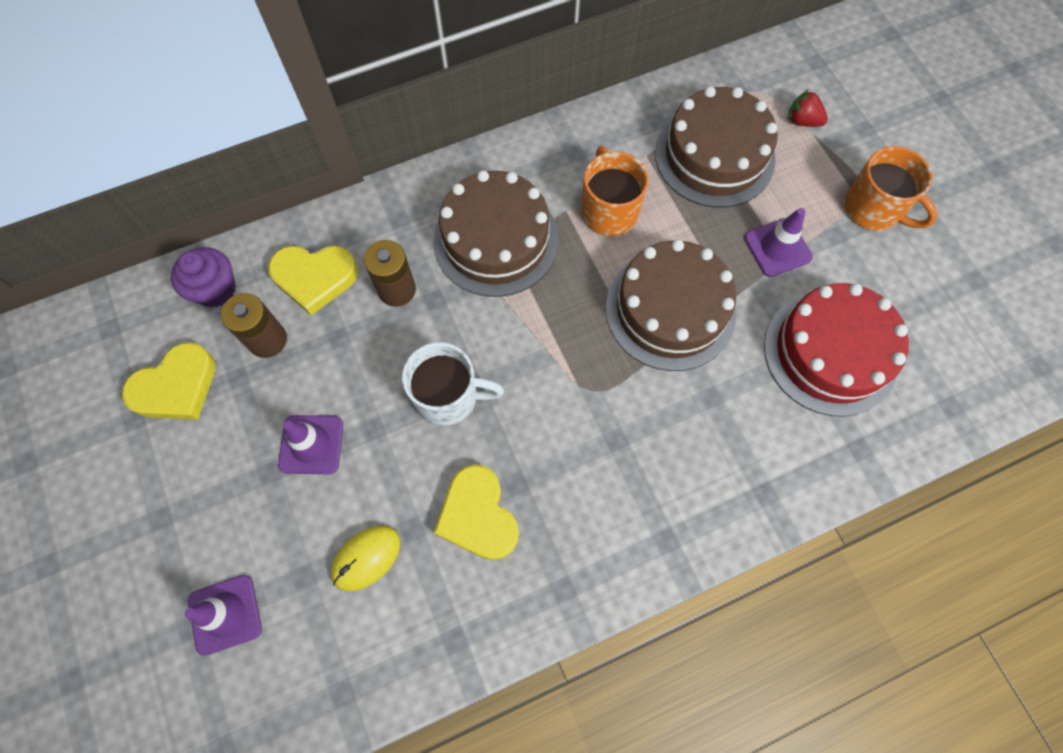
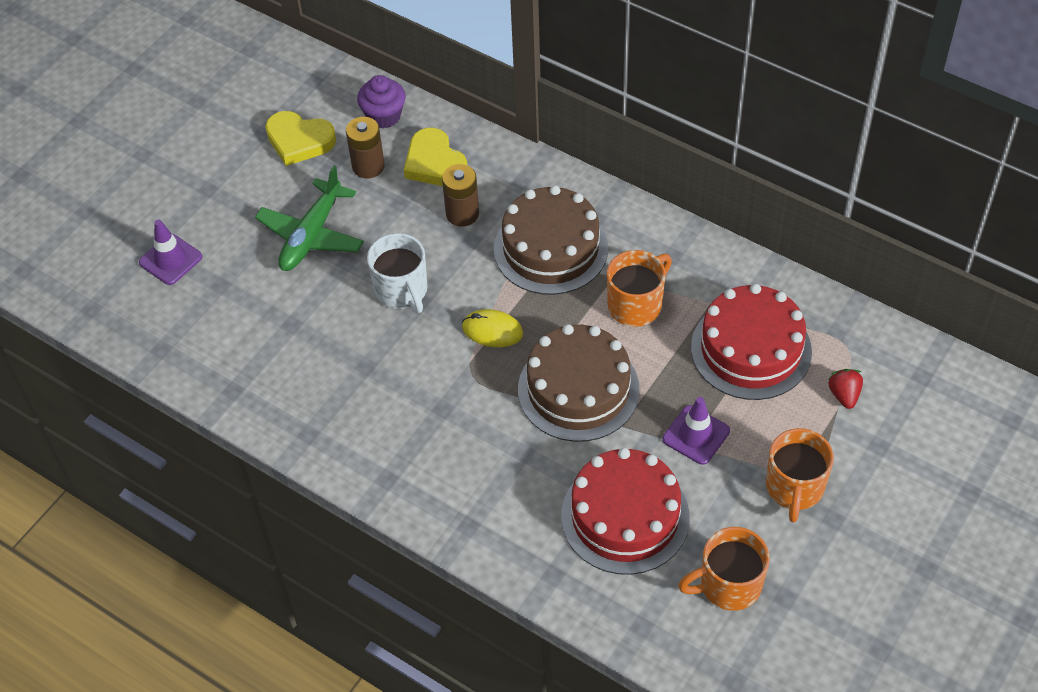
camera: 60 degrees right, 15 degrees down
purple traffic cone [278,415,343,474] -> green plane [255,165,364,271]
yellow mouse [331,526,400,591] -> yellow mouse moved to [462,309,523,347]
yellow heart [434,464,519,560] -> none
brown cake [655,86,778,208] -> red cake [691,284,812,400]
none -> orange mug [678,527,770,611]

